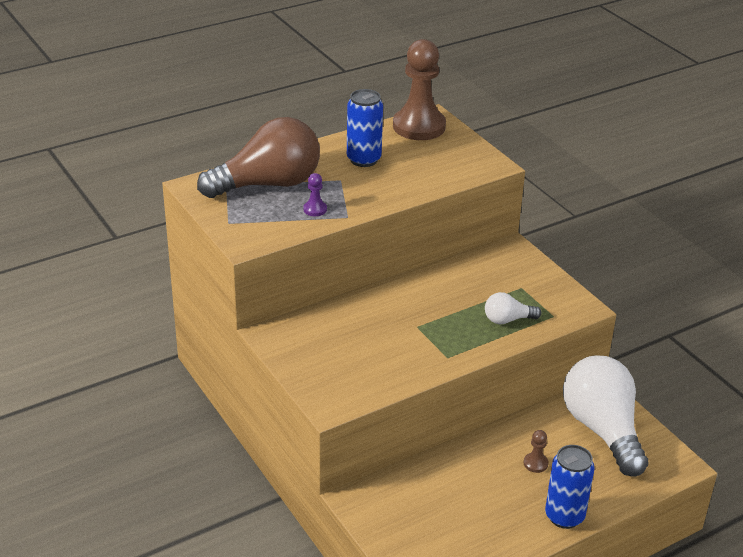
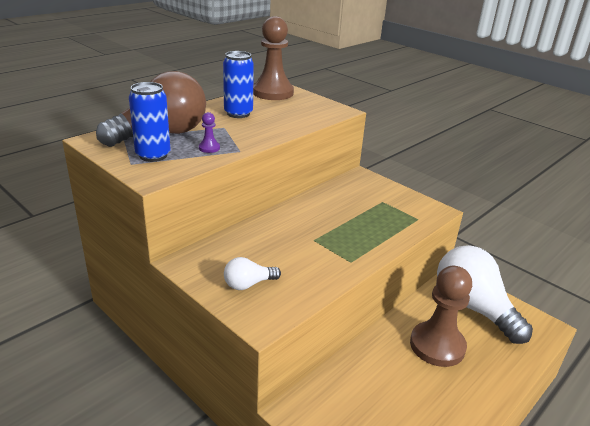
camera: 15 degrees left, 5 degrees down
white light bulb [485,292,541,325] -> white light bulb moved to [224,257,281,290]
brown pawn [523,430,549,473] -> brown pawn [410,266,472,367], size x2.49
blue can [545,445,595,529] -> blue can moved to [129,82,171,162]

